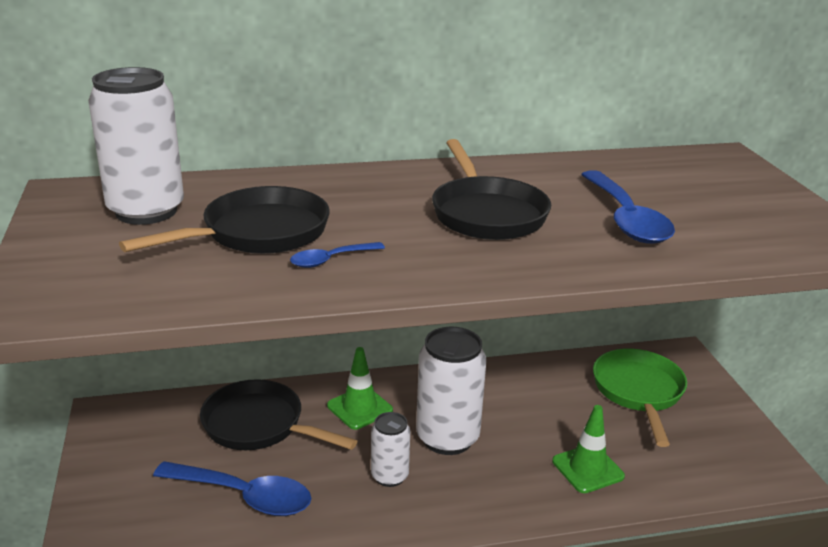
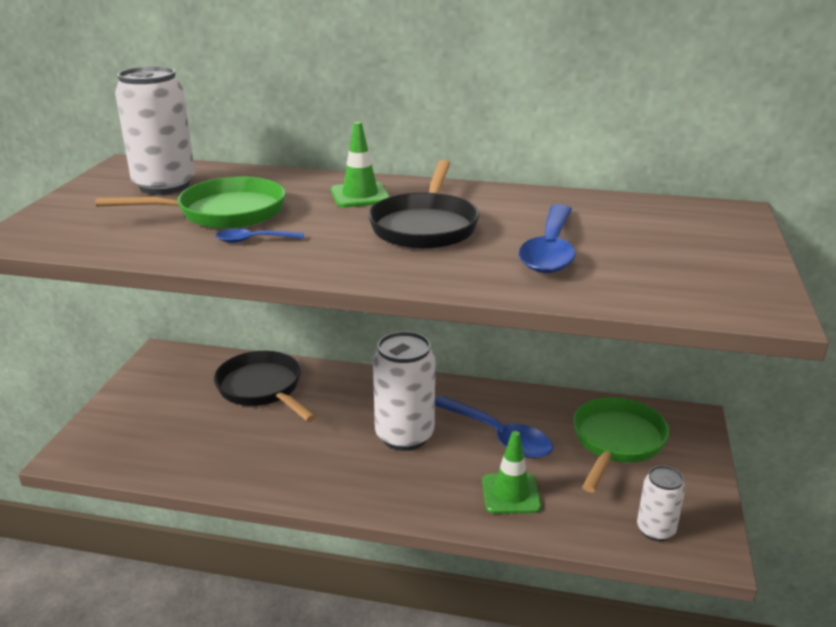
camera: 25 degrees right, 0 degrees up
black pan [119,186,330,254] -> green pan [96,177,286,229]
blue spoon [153,461,312,516] -> blue spoon moved to [435,395,553,458]
green traffic cone [327,347,393,430] -> green traffic cone moved to [331,122,390,208]
white can [371,412,410,487] -> white can moved to [637,465,685,541]

